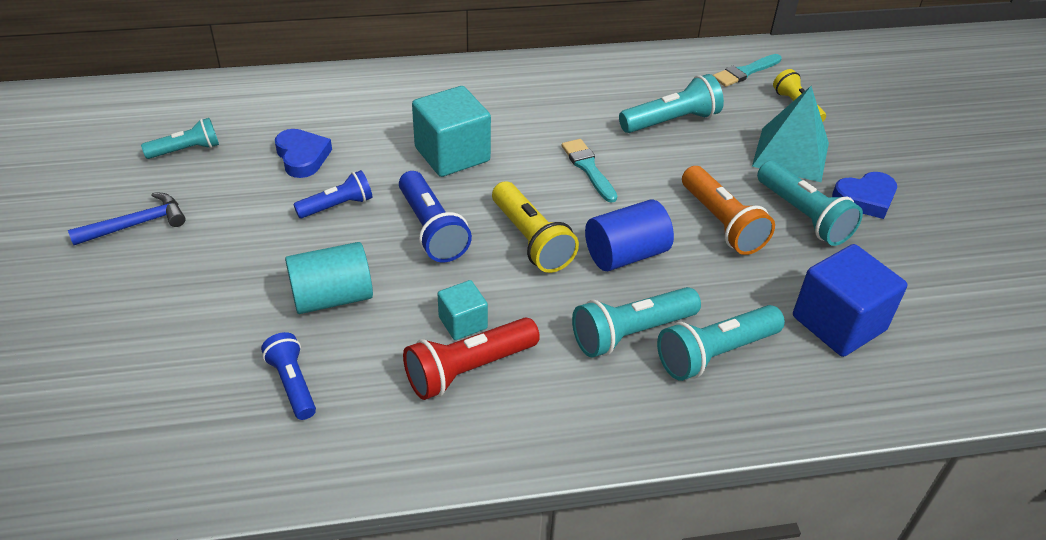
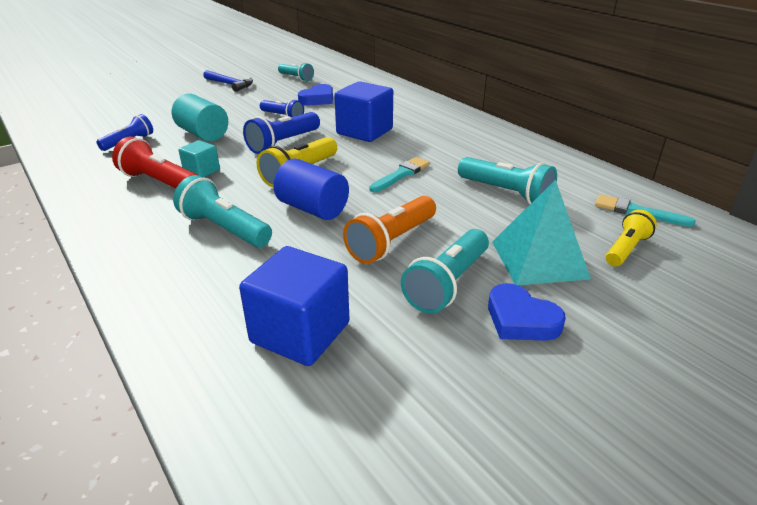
camera: 65 degrees right, 10 degrees down
turquoise cube [412,86,491,177] -> blue cube [334,81,393,142]
turquoise flashlight [657,305,785,381] -> none

